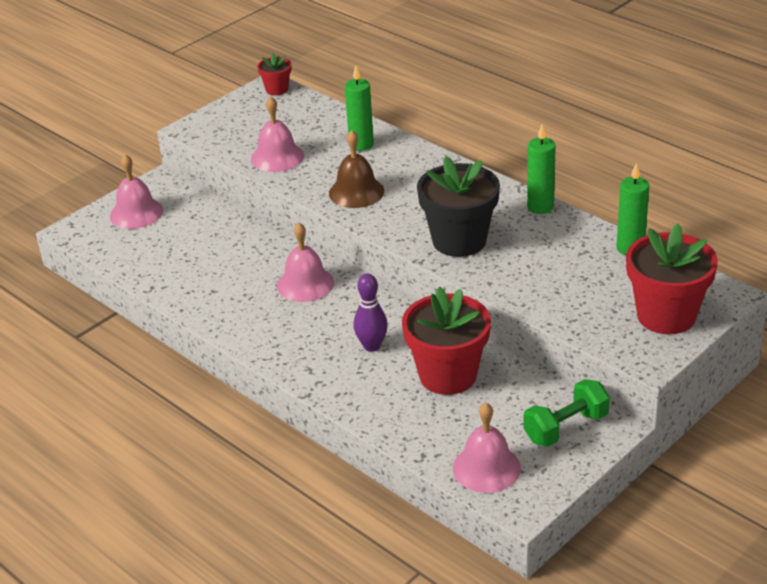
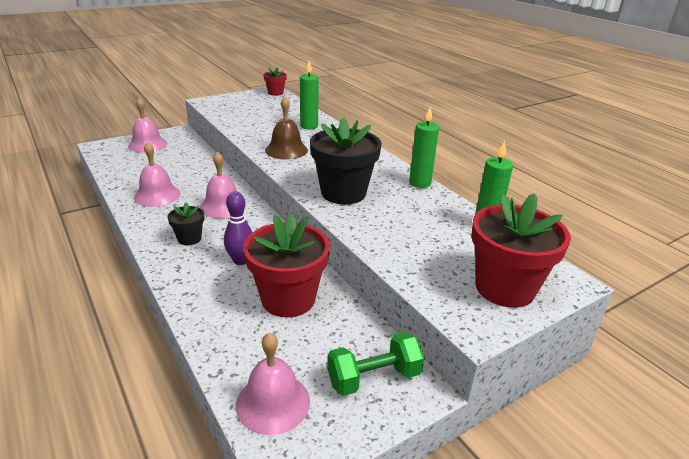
camera: 10 degrees right, 5 degrees down
pink bell [251,96,304,172] -> pink bell moved to [134,142,181,207]
none -> black flower pot [167,202,204,246]

